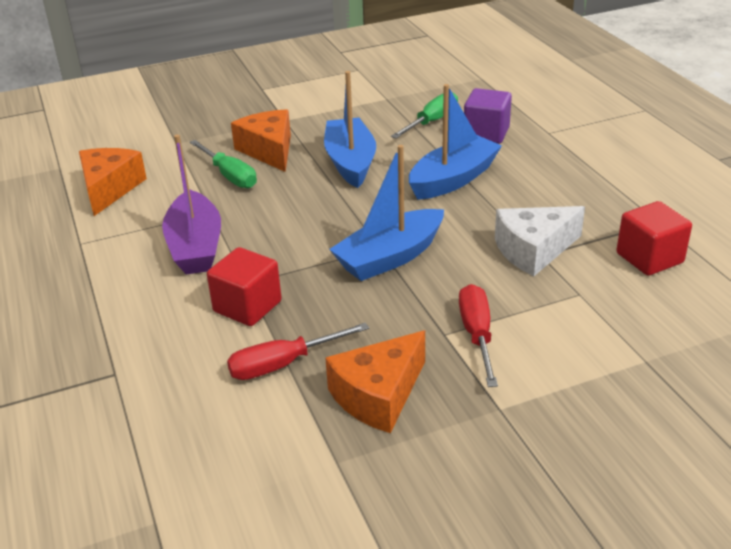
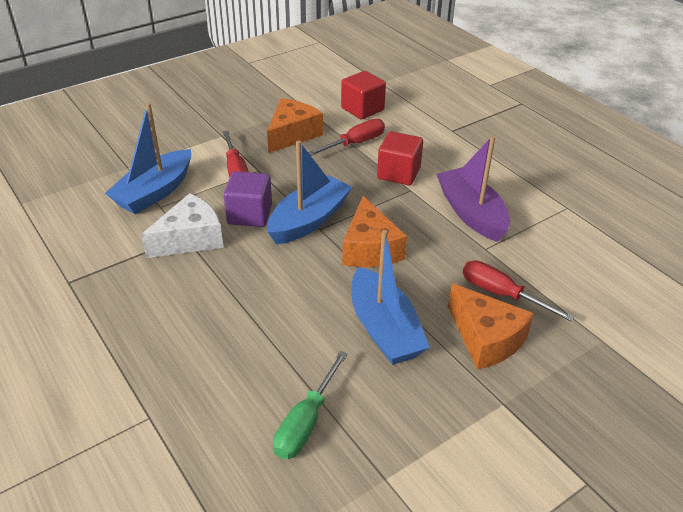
camera: 165 degrees right, 5 degrees up
orange cheese [79,148,147,216] -> orange cheese moved to [342,196,407,267]
green screwdriver [190,140,257,188] -> red screwdriver [463,260,575,321]
blue boat [409,84,502,200] -> blue boat moved to [105,103,191,214]
purple cube [464,88,512,144] -> purple cube moved to [224,171,272,227]
red cube [616,201,692,276] -> red cube moved to [341,71,386,120]

